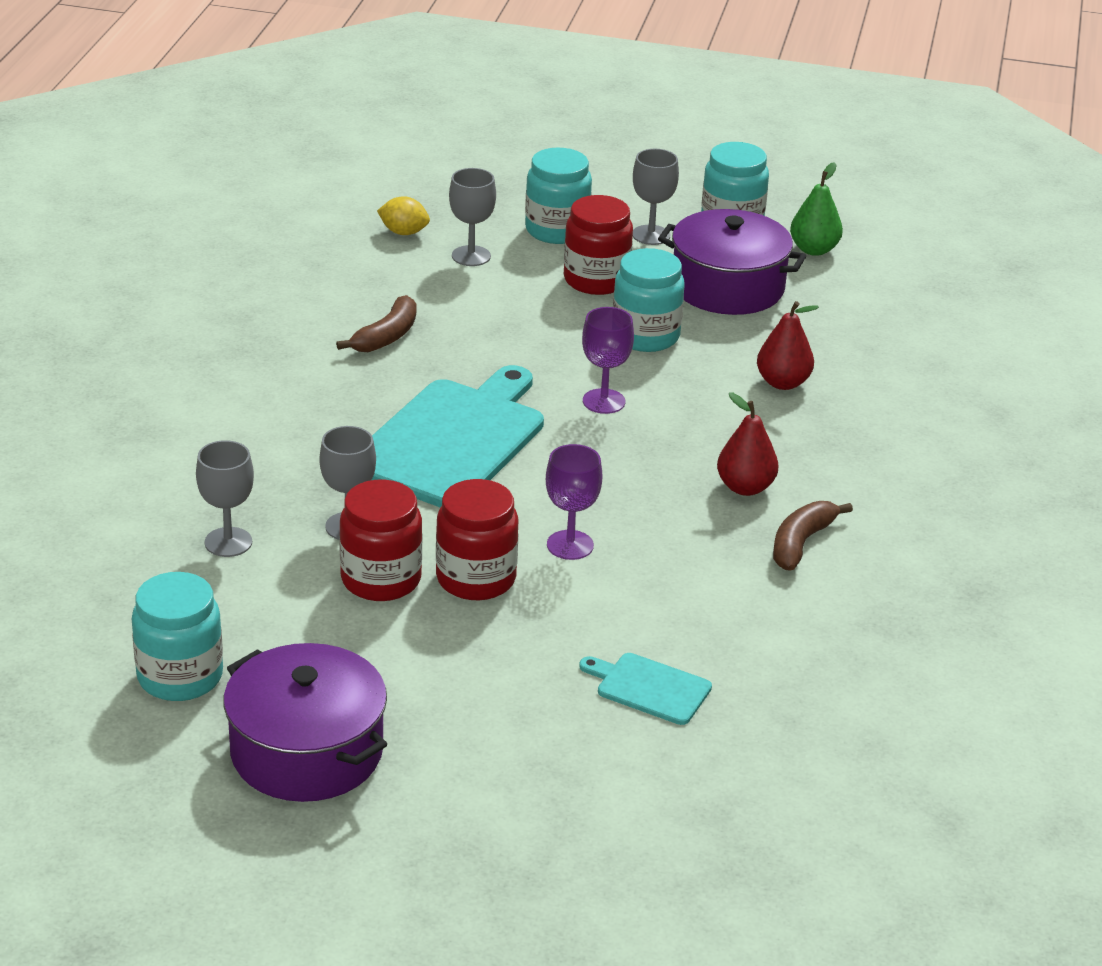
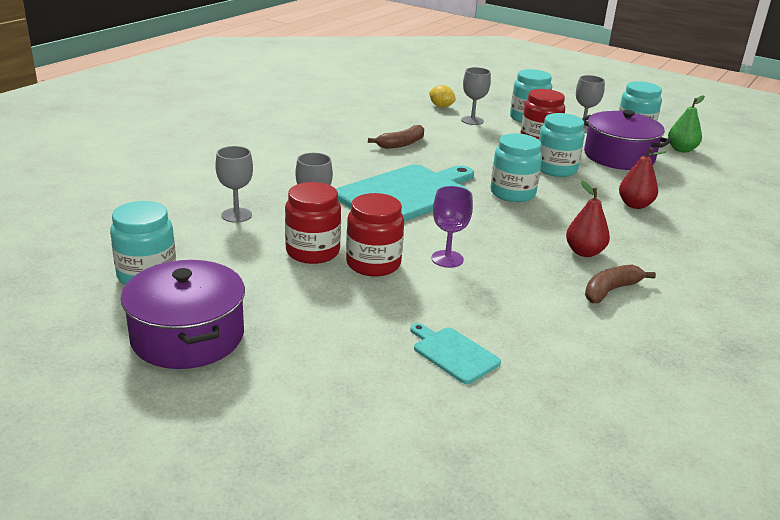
camera: 20 degrees right, 5 degrees down
purple goblet [582,307,634,414] -> turquoise jar [490,133,542,202]

